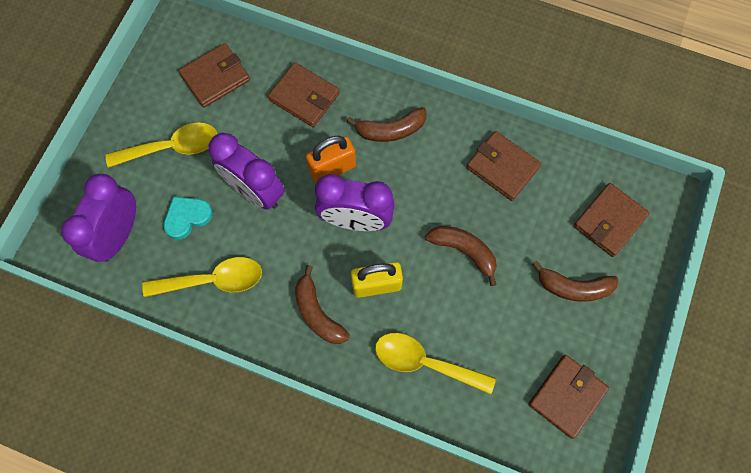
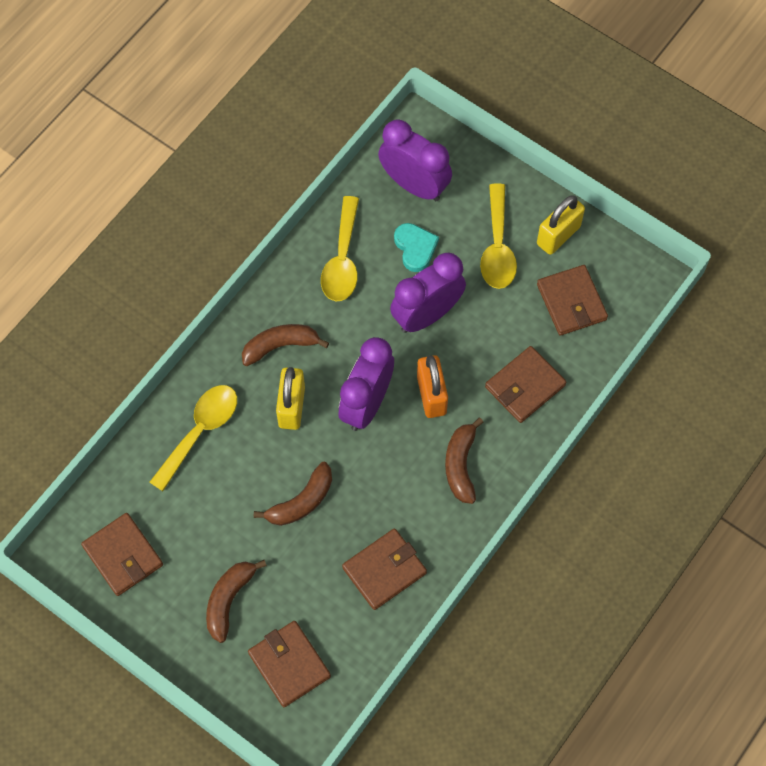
camera: 105 degrees right, 5 degrees down
none -> yellow padlock [537,195,585,255]

